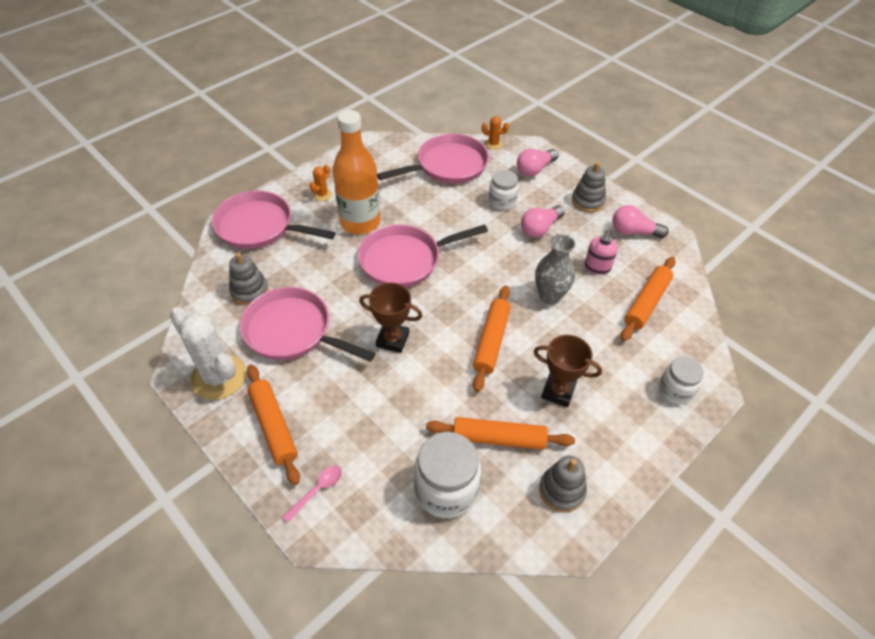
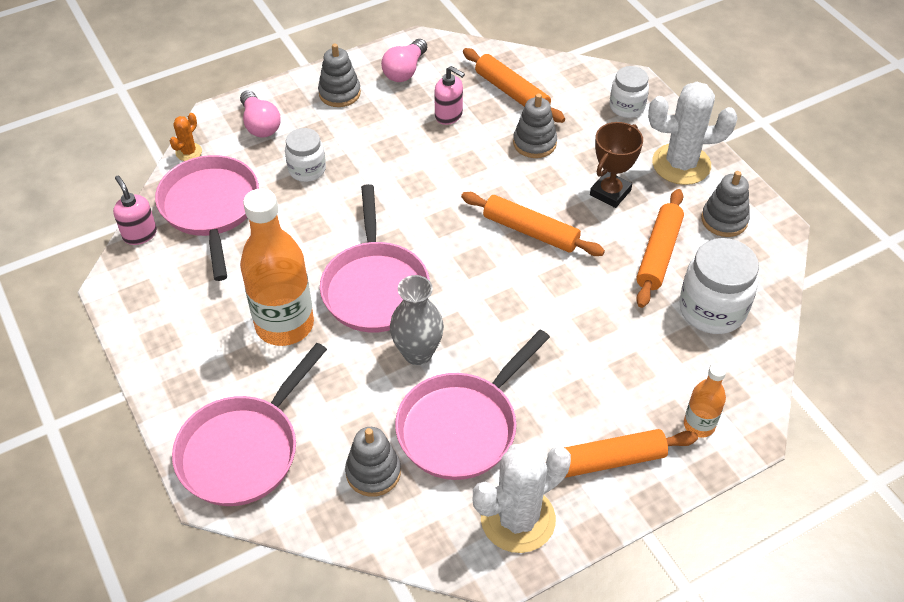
camera: 75 degrees left, 0 degrees up
pink spoon [282,466,342,522] -> orange bottle [684,363,726,438]
orange cactus [310,165,332,201] -> none
brown trophy [359,283,423,353] -> none
pink light bulb [521,205,565,237] -> none
grey vase [535,234,575,304] -> grey vase moved to [390,275,444,365]
none -> pink soap dispenser [113,176,157,245]
none -> grey stacking toy [513,93,557,158]
none -> white cactus [648,82,738,185]

